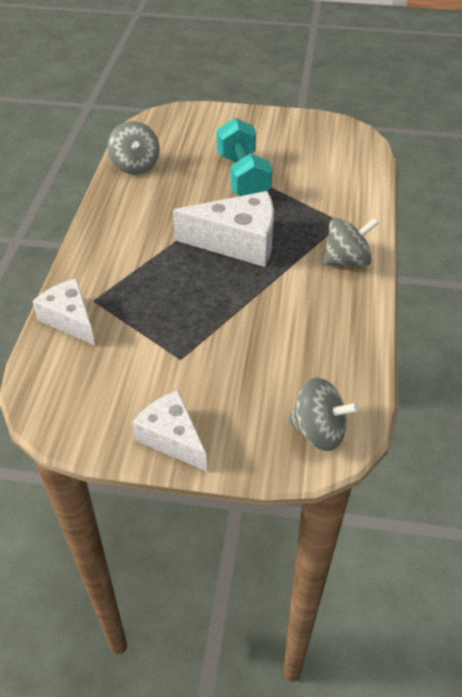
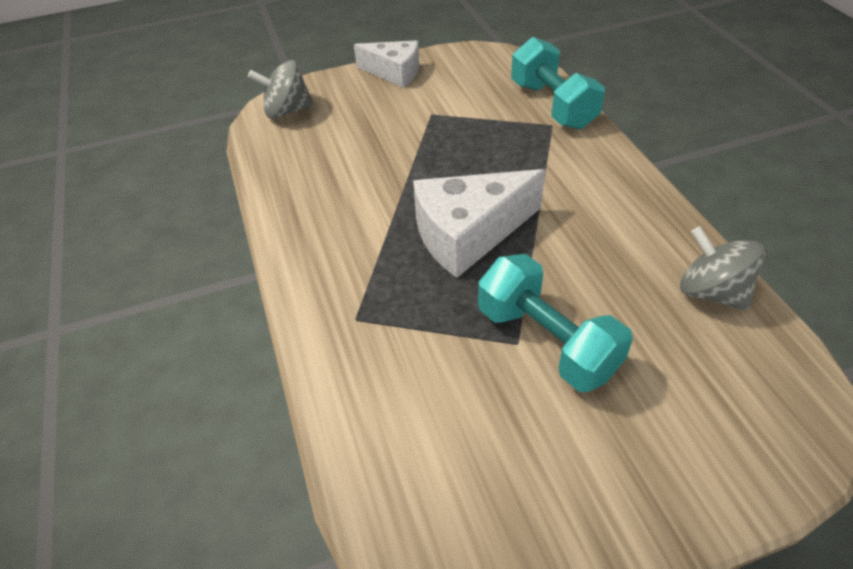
camera: 155 degrees right, 0 degrees up
white cheese [32,278,95,345] -> turquoise dumbbell [511,37,605,130]
grey spinning top [323,218,379,266] -> none

